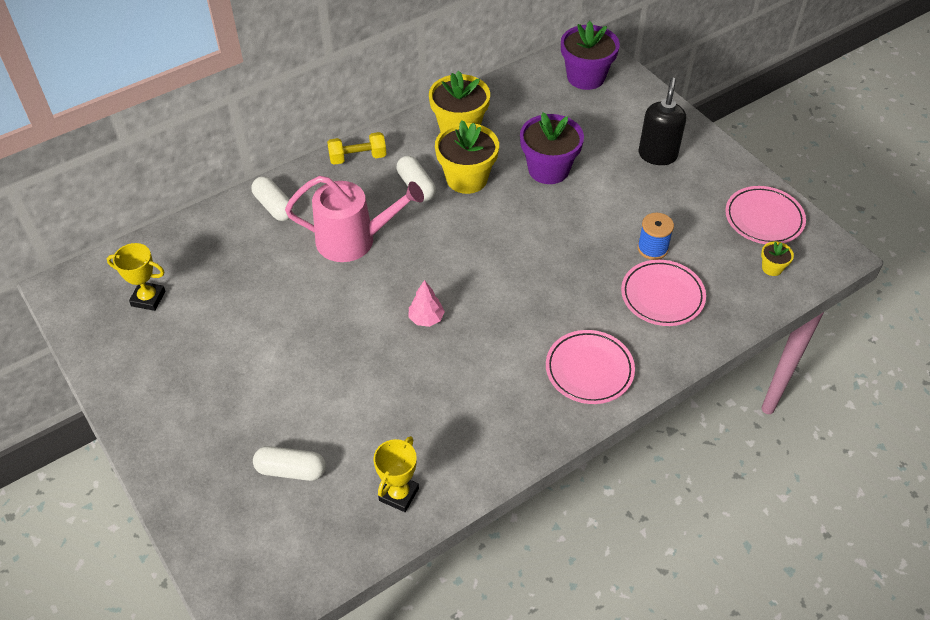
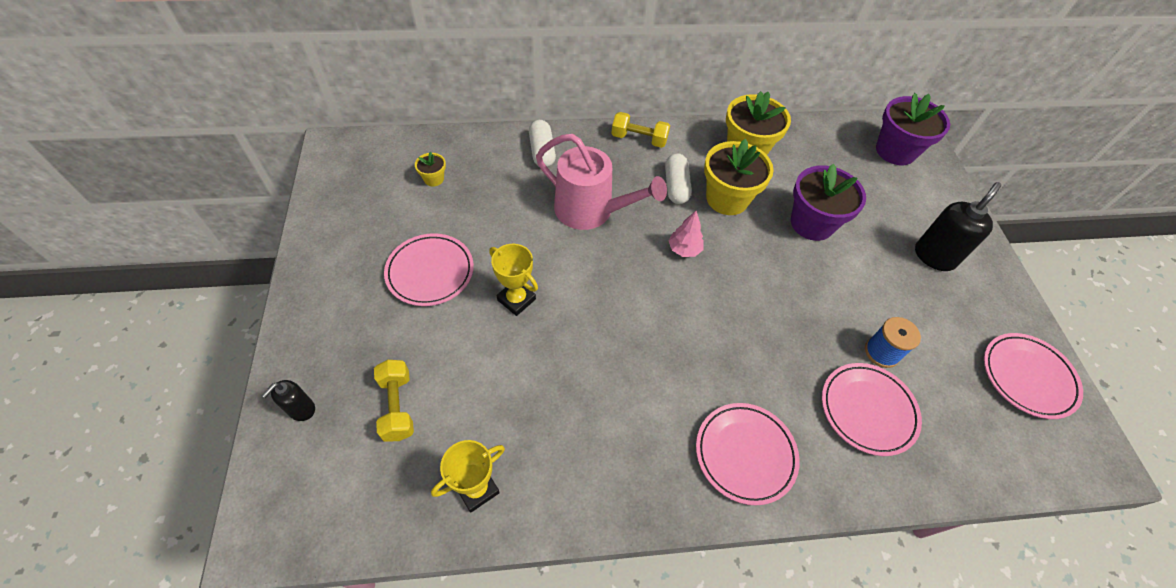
camera: 25 degrees right, 5 degrees up
yellow trophy [107,243,166,311] -> yellow trophy moved to [489,244,538,316]
white capsule [253,446,326,481] -> yellow dumbbell [374,360,414,442]
pink tree [409,280,445,327] -> pink tree moved to [668,211,704,257]
yellow flower pot [761,241,794,276] -> yellow flower pot moved to [415,152,446,187]
none -> black soap dispenser [262,380,315,421]
none -> pink plate [384,233,474,306]

